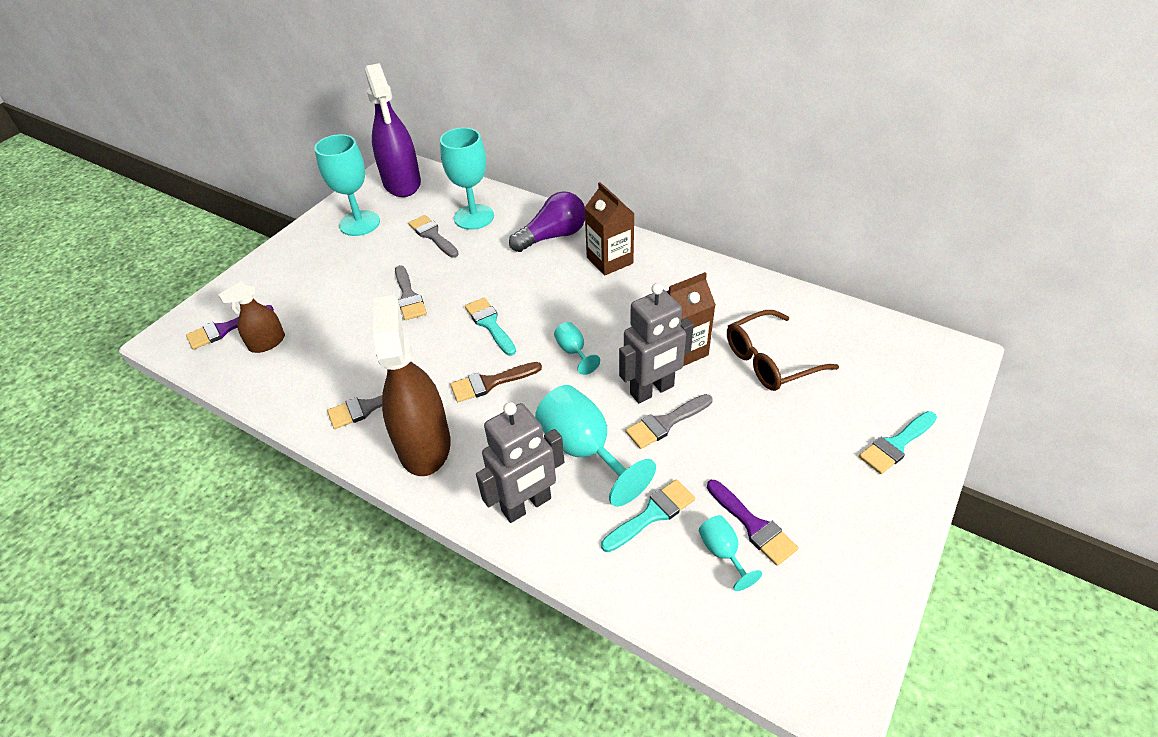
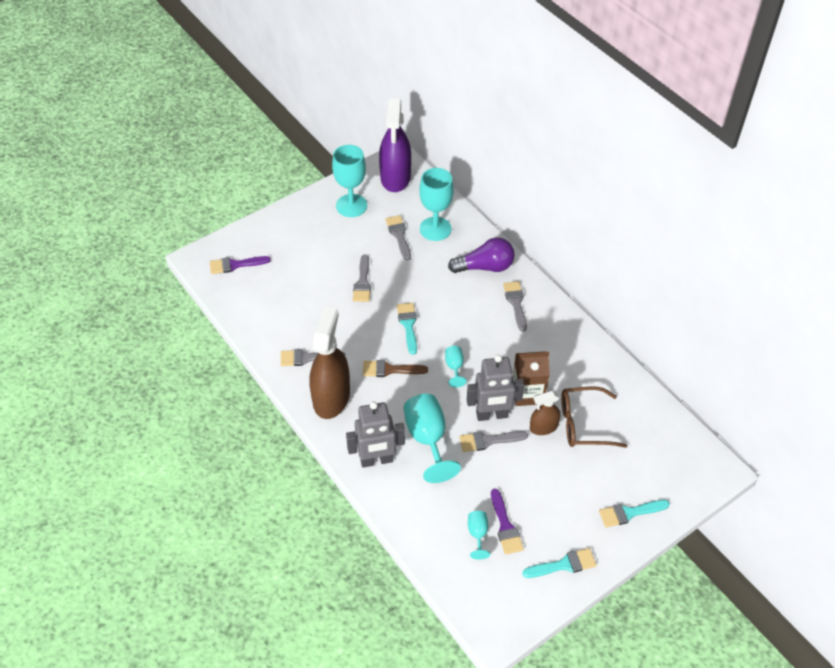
camera: 20 degrees right, 5 degrees up
brown spray bottle [218,281,285,353] -> brown spray bottle moved to [530,391,560,435]
brown carton [584,182,635,276] -> grey brush [503,281,527,332]
turquoise brush [601,479,695,552] -> turquoise brush moved to [522,548,597,578]

